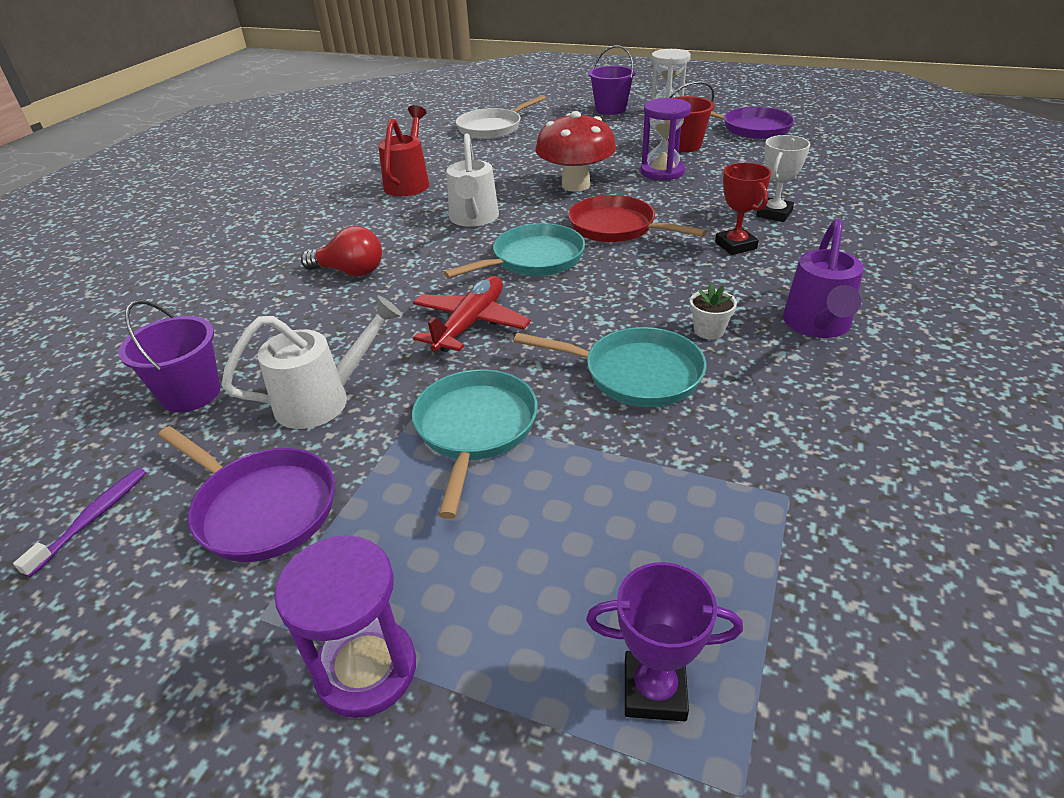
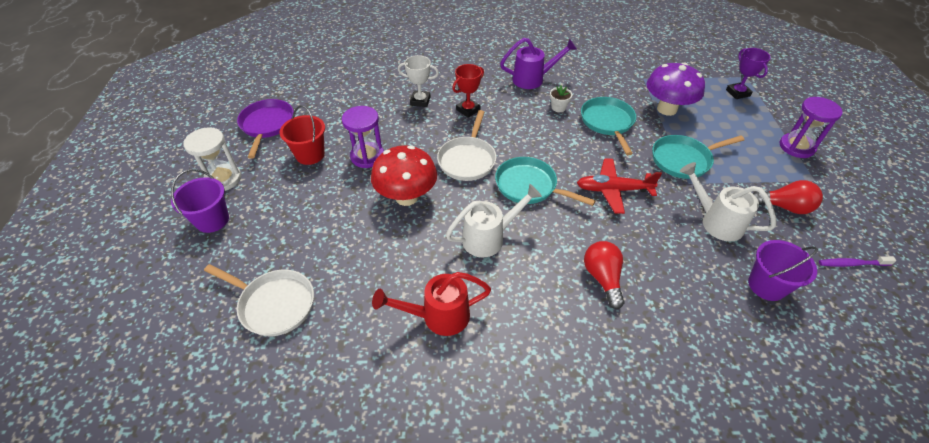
camera: 115 degrees left, 10 degrees up
purple pan [158,426,335,562] -> red light bulb [753,180,823,214]
red pan [568,195,707,242] -> white pan [437,110,497,181]
none -> purple mushroom [647,62,705,116]

